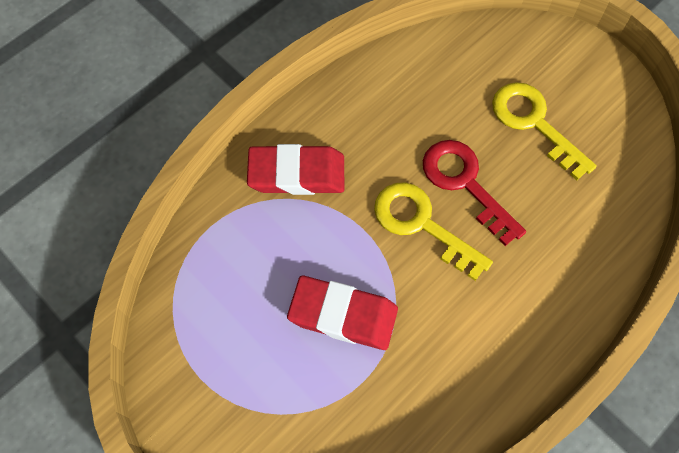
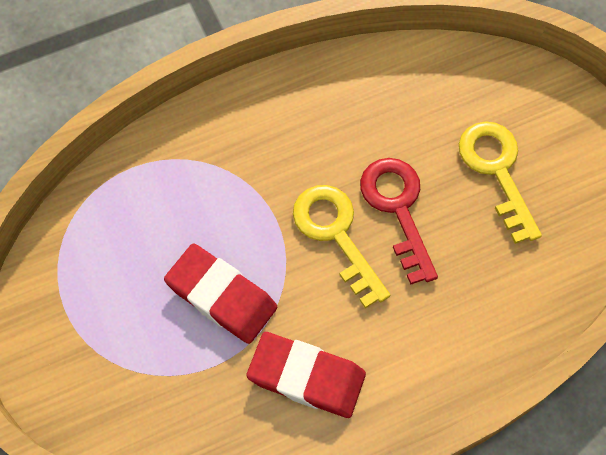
camera: 20 degrees right, 0 degrees up
red eraser [247,144,344,195] -> red eraser moved to [246,332,366,418]

